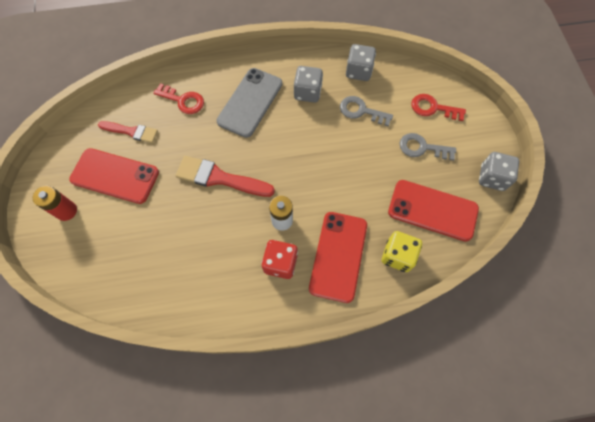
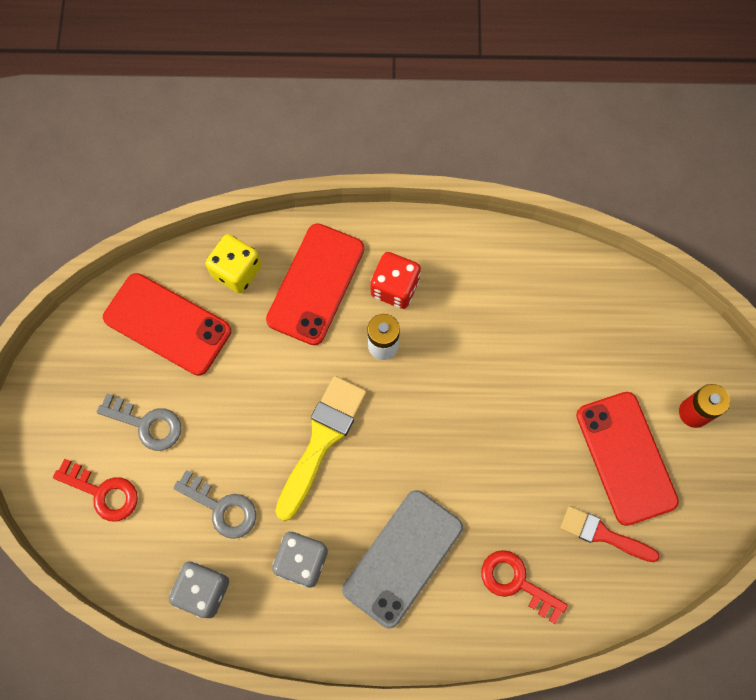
camera: 170 degrees left, 5 degrees up
red phone [69,148,159,204] -> red phone turned 45 degrees clockwise [576,392,679,526]
red brush [176,156,275,197] -> none
grey dice [479,152,519,191] -> none
none -> yellow brush [275,376,367,521]

